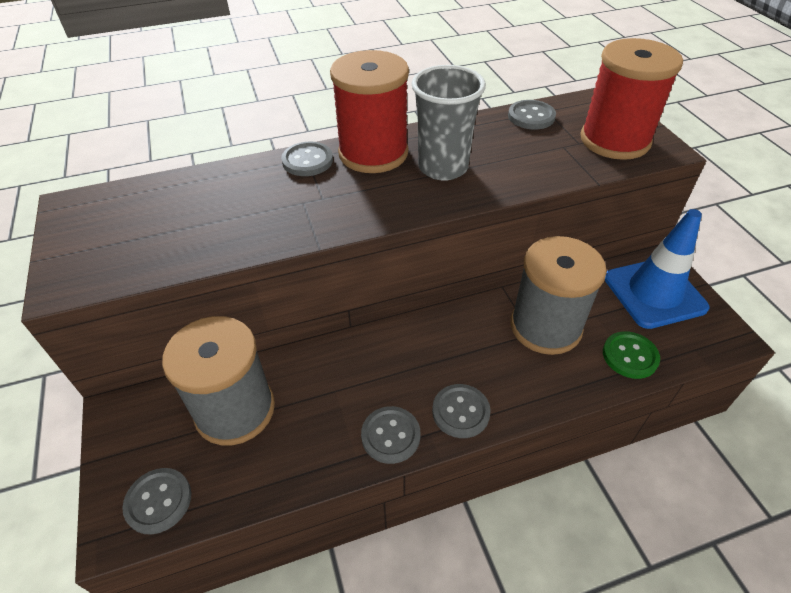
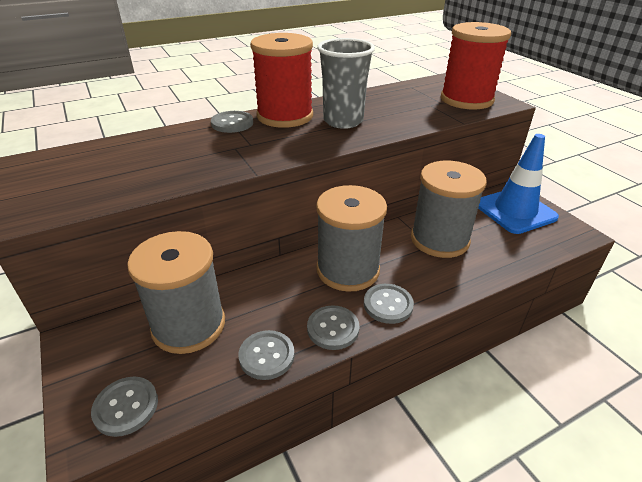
camera: 10 degrees left, 10 degrees down
grey button [508,100,556,130] -> grey button moved to [238,330,295,380]
green button [603,331,660,379] -> none
none -> grey spool [316,185,387,292]

